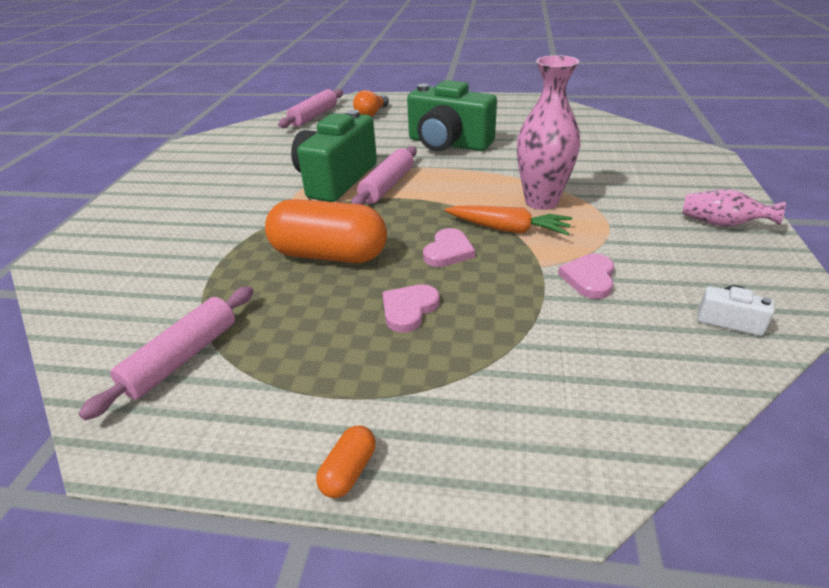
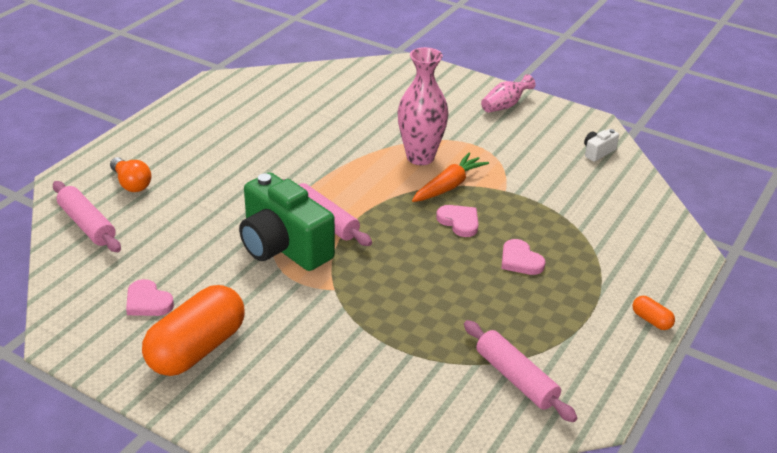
camera: 70 degrees left, 0 degrees up
orange capsule [265,199,387,263] -> orange capsule moved to [142,285,245,376]
green camera [407,80,497,151] -> none
pink heart [558,254,614,299] -> pink heart moved to [126,279,174,316]

